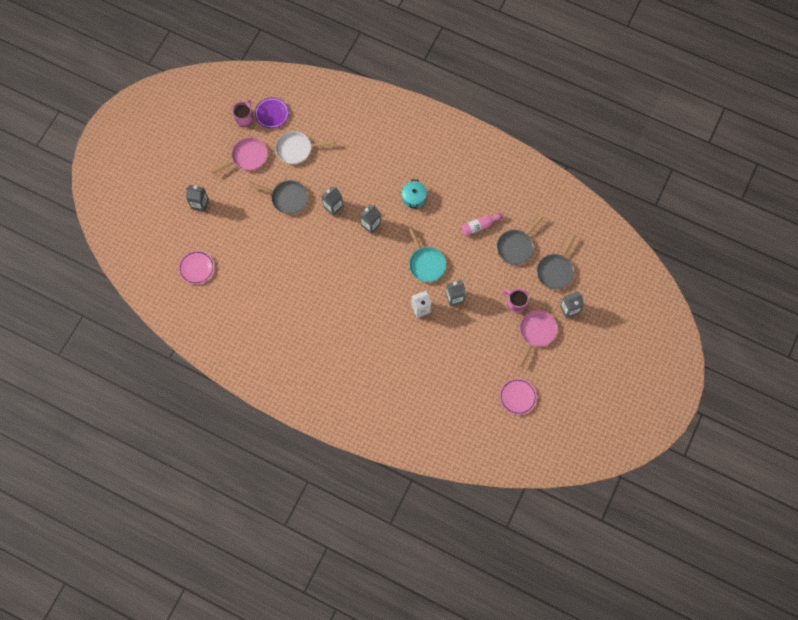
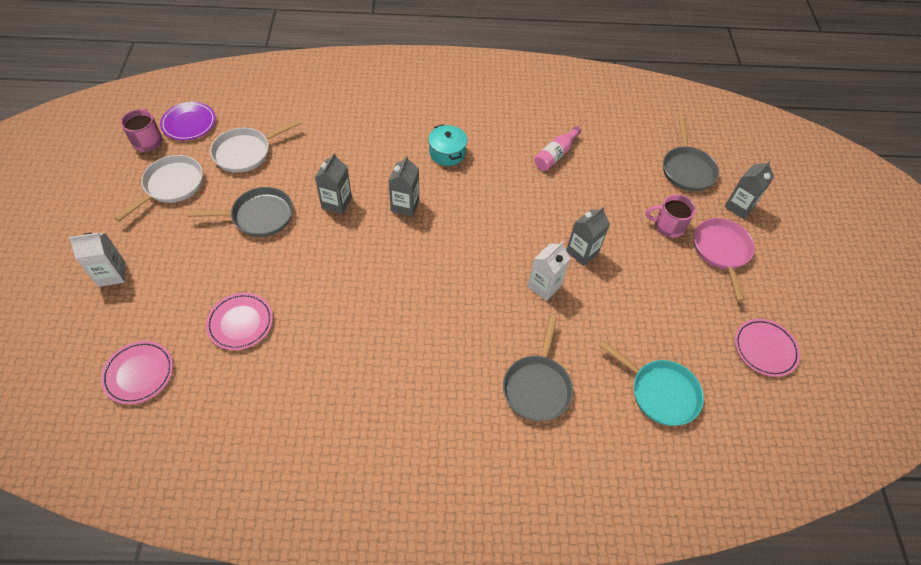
camera: 30 degrees left, 15 degrees down
grey carton [186,185,209,212] -> white carton [69,233,126,287]
pink pan [211,137,268,174] -> white pan [114,155,203,221]
turquoise pan [408,226,446,282] -> turquoise pan moved to [599,340,704,426]
grey pan [496,215,544,265] -> grey pan moved to [503,316,573,421]
none -> pink plate [206,293,273,350]

